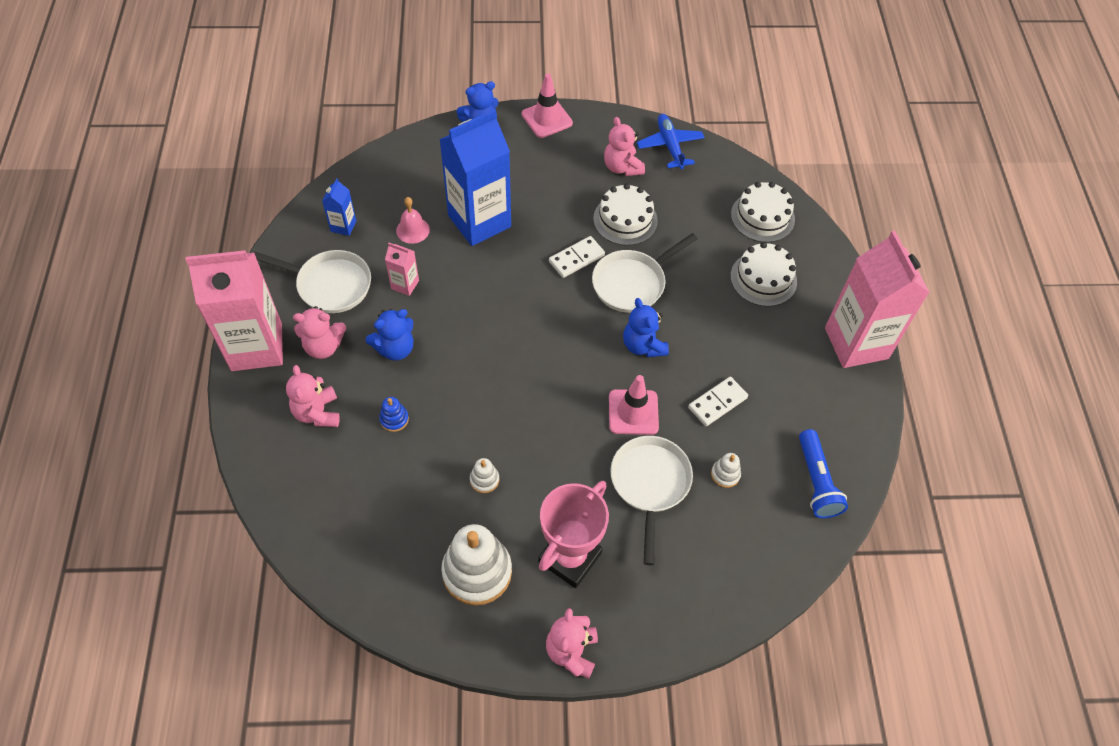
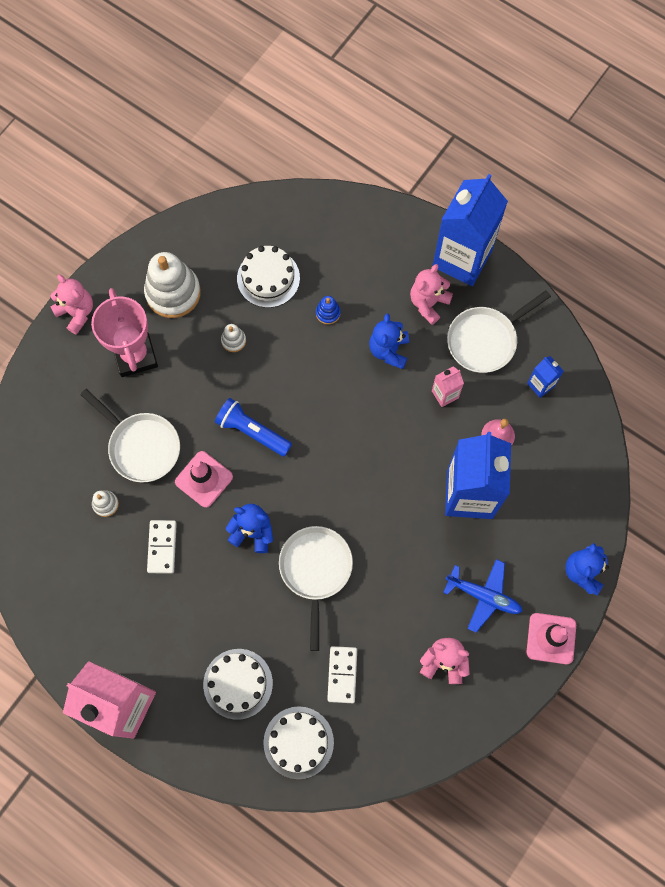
camera: 130 degrees right, 15 degrees up
pink carton [185,250,283,371] -> blue carton [433,174,508,286]
pink teddy bear [286,365,340,427] -> none
white domino [549,236,605,278] -> white domino moved to [327,646,357,703]
white cake [593,184,658,246] -> white cake moved to [237,246,300,308]
blue plane [637,114,705,169] -> blue plane moved to [443,559,523,632]
blue flashlight [799,429,848,518] -> blue flashlight moved to [215,398,292,457]

